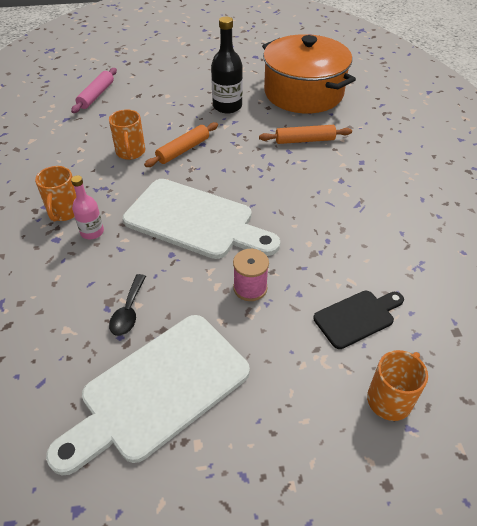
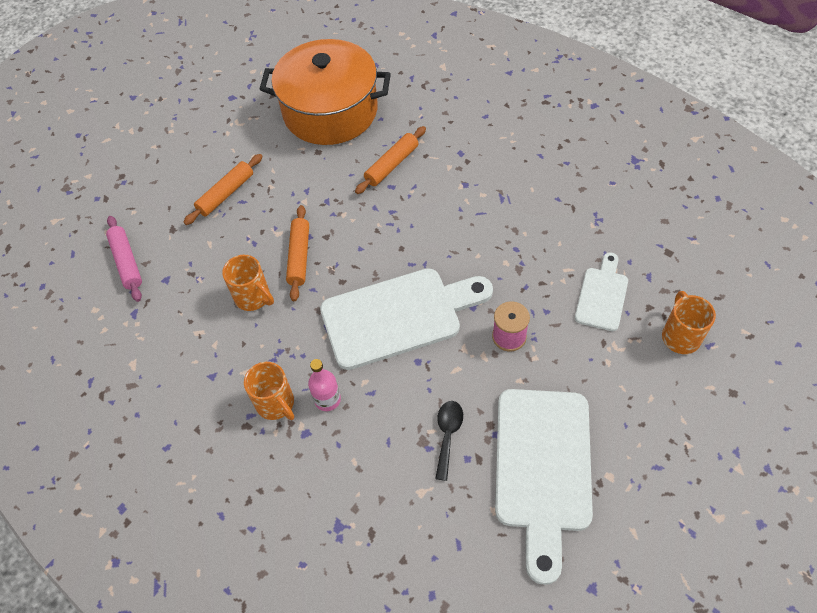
camera: 40 degrees left, 10 degrees up
black spoon [109,274,146,336] -> black spoon turned 135 degrees counterclockwise [435,401,463,481]
black bottle [211,17,243,114] -> none
black cutting board [313,291,404,349] -> white cutting board [575,253,628,331]
none -> orange rolling pin [183,154,263,225]

